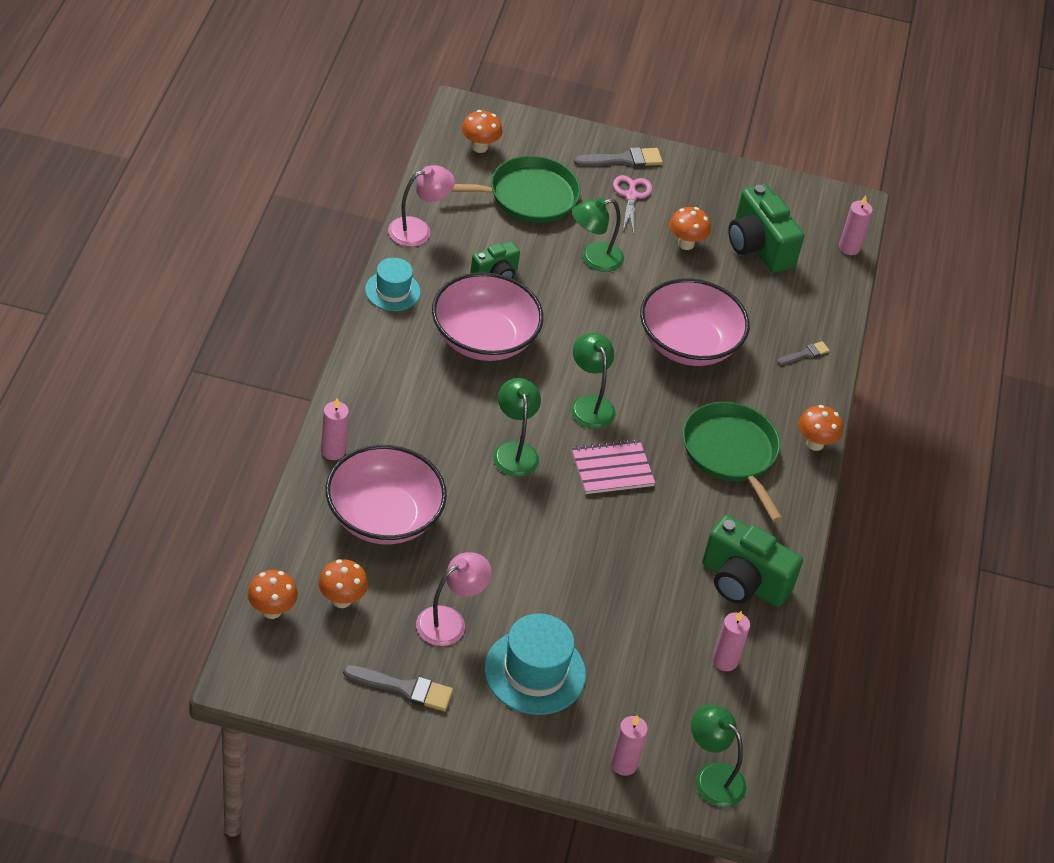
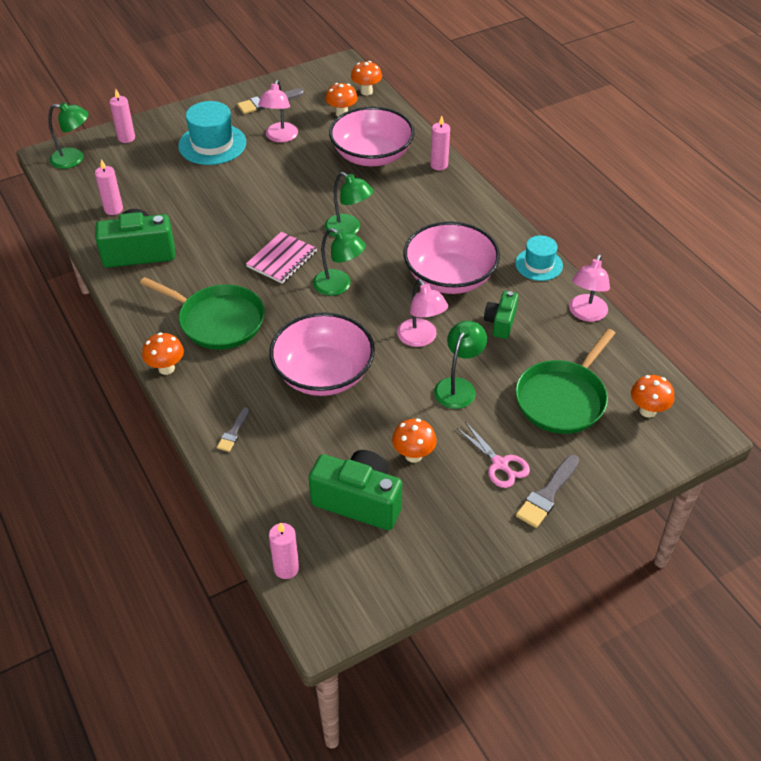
camera: 145 degrees right, 0 degrees up
none -> pink lamp [397,279,448,347]

